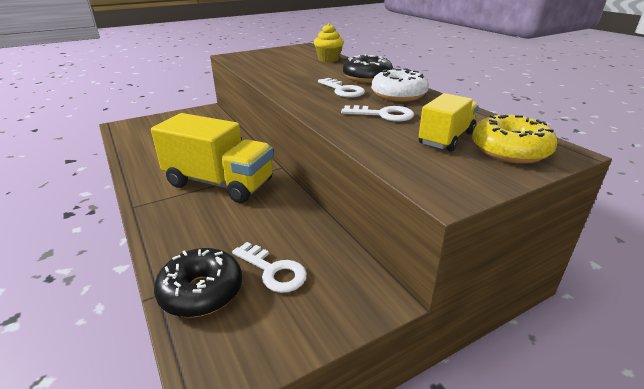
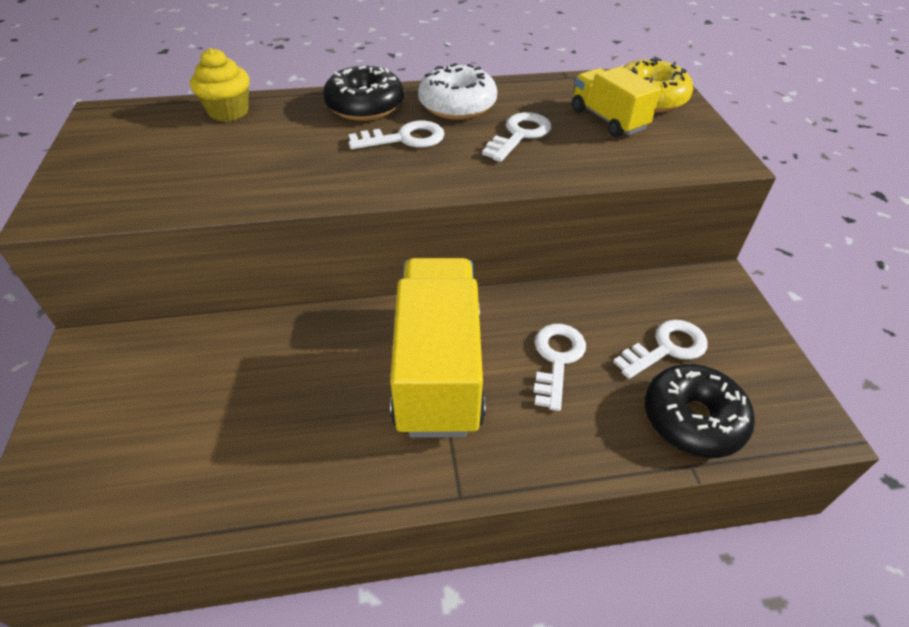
camera: 70 degrees left, 15 degrees up
yellow truck [151,113,274,203] -> yellow truck turned 45 degrees counterclockwise [390,258,486,438]
none -> white key [533,324,586,411]

